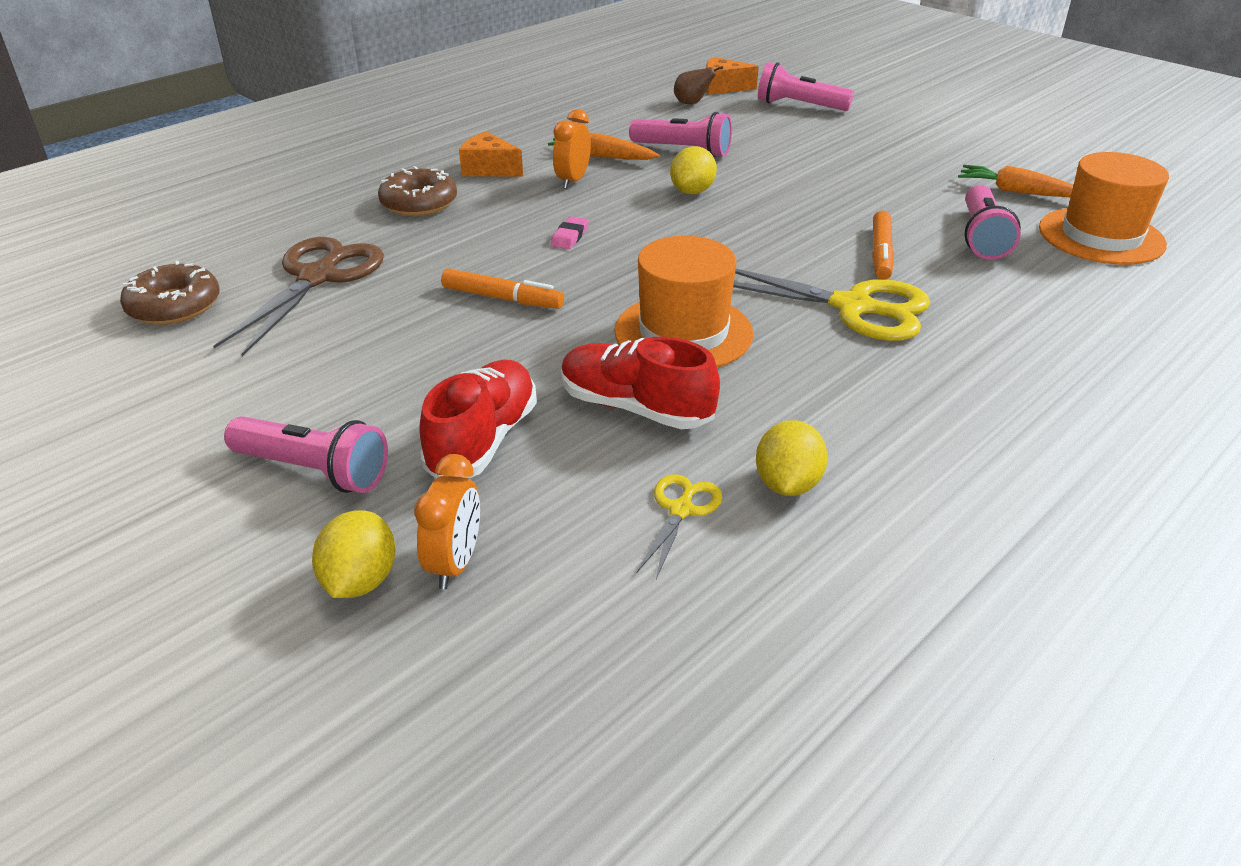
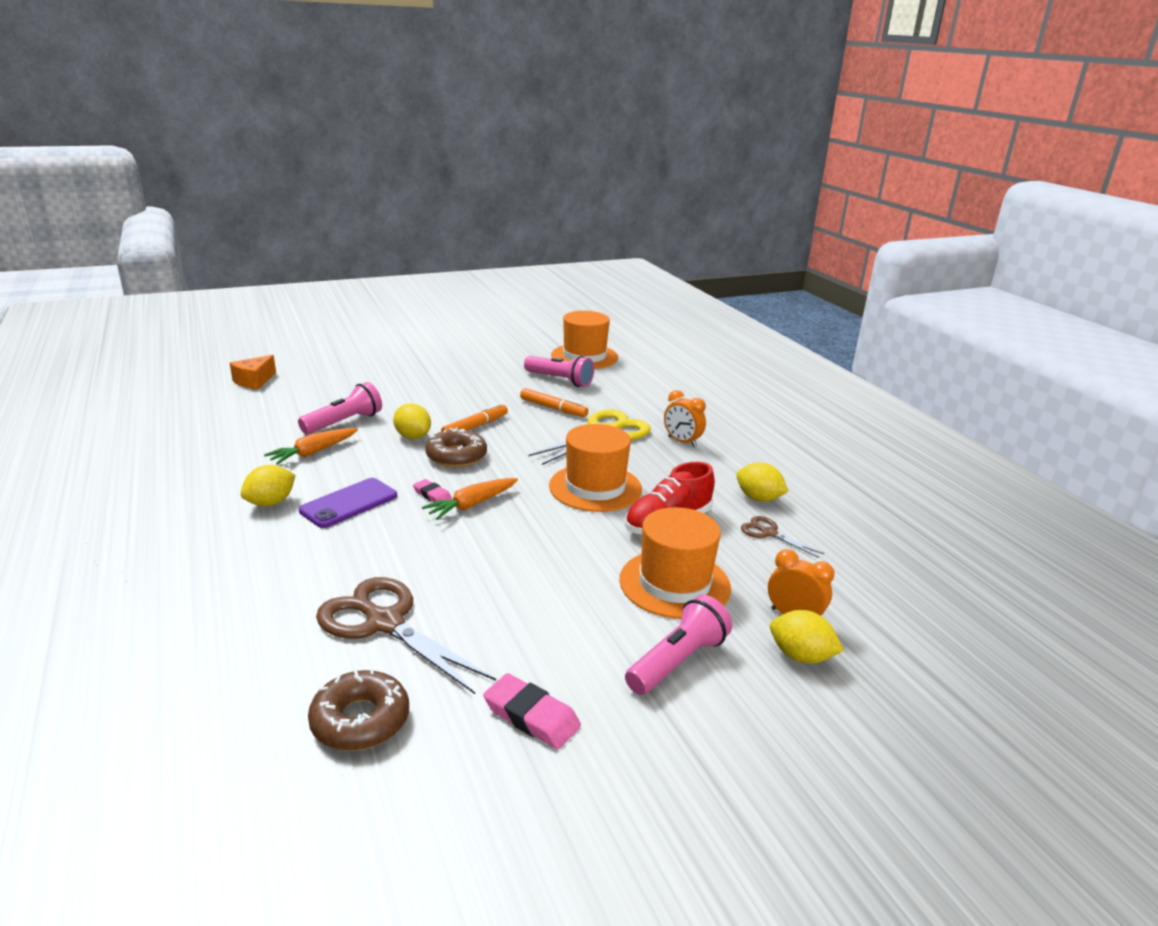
camera: 70 degrees left, 10 degrees down
brown donut [378,166,457,216] -> brown donut moved to [425,428,487,467]
red shoe [419,360,537,479] -> orange hat [619,507,731,619]
orange marker [441,268,564,309] -> orange marker moved to [441,403,508,432]
orange cheese [459,131,523,177] -> yellow lemon [240,465,295,506]
orange clock [553,109,591,189] -> orange clock moved to [664,390,706,447]
yellow scissors [637,474,722,579] -> brown scissors [741,516,824,558]
brown pear [674,66,723,104] -> none
pink flashlight [758,62,854,111] -> none
orange carrot [958,165,1073,197] -> orange carrot moved to [422,478,518,520]
none -> purple phone [299,478,397,528]
none -> pink eraser [484,673,581,749]

